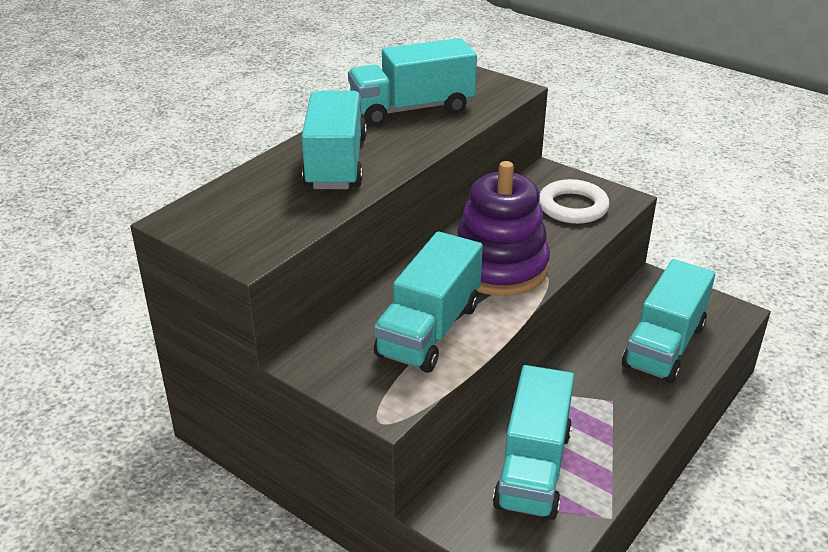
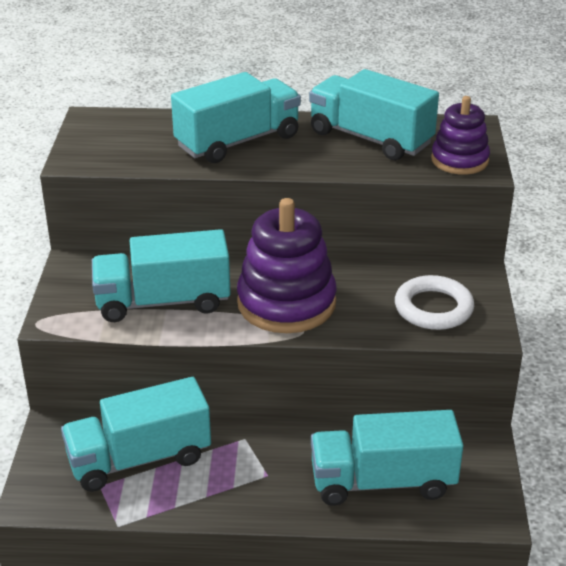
camera: 55 degrees right, 0 degrees up
none -> purple stacking toy [431,96,490,175]

